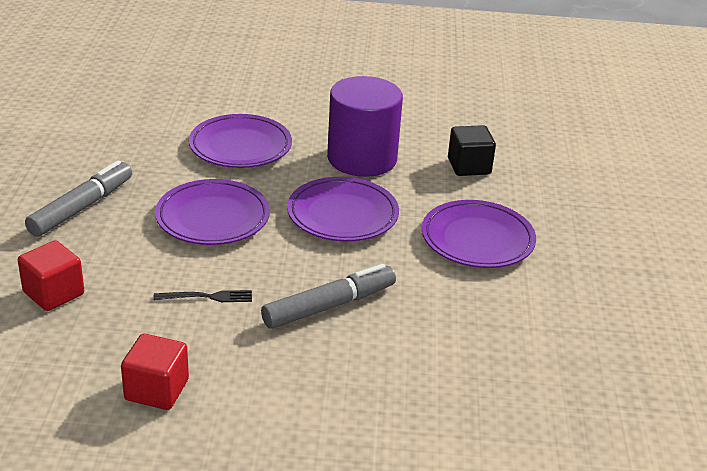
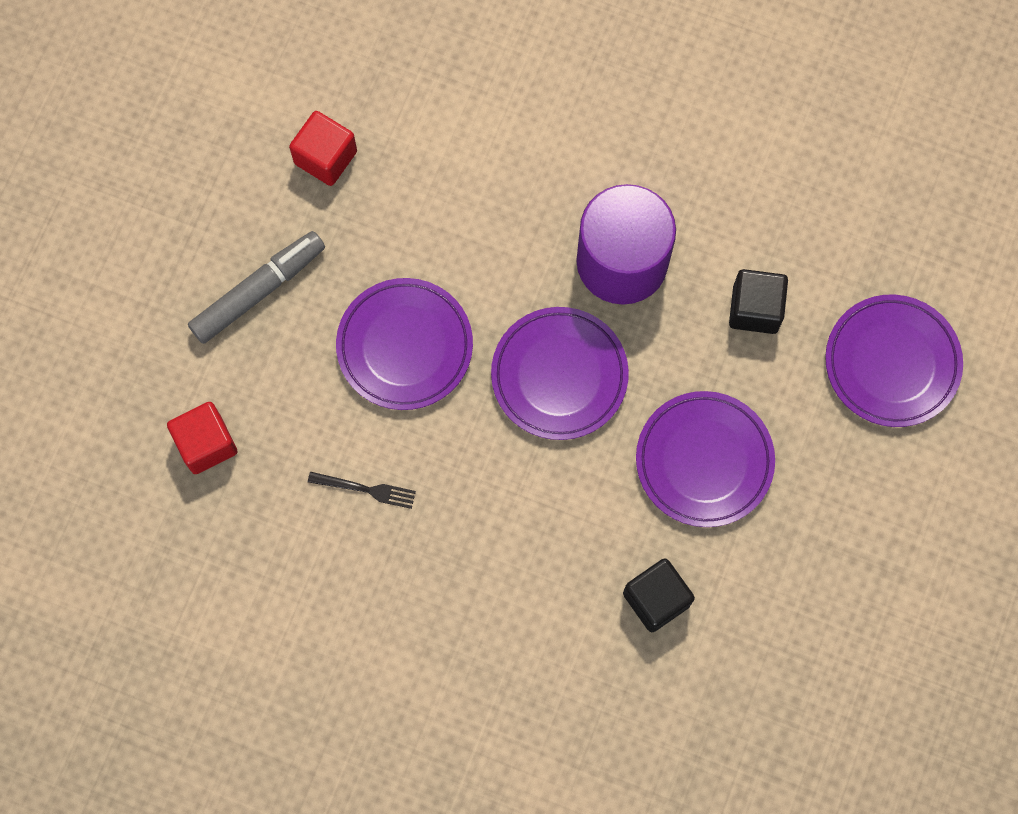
camera: 20 degrees right, 40 degrees up
red cube [121,334,189,410] -> red cube moved to [289,111,357,186]
purple plate [189,114,292,168] -> purple plate moved to [825,295,963,427]
grey marker [261,264,396,329] -> none
none -> black cube [623,558,695,632]

